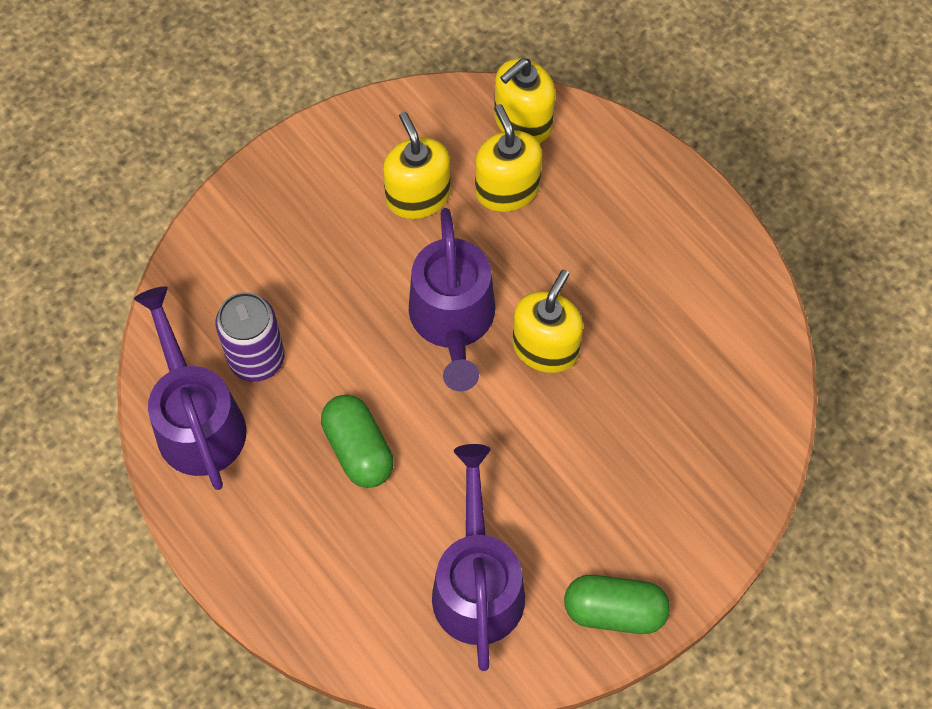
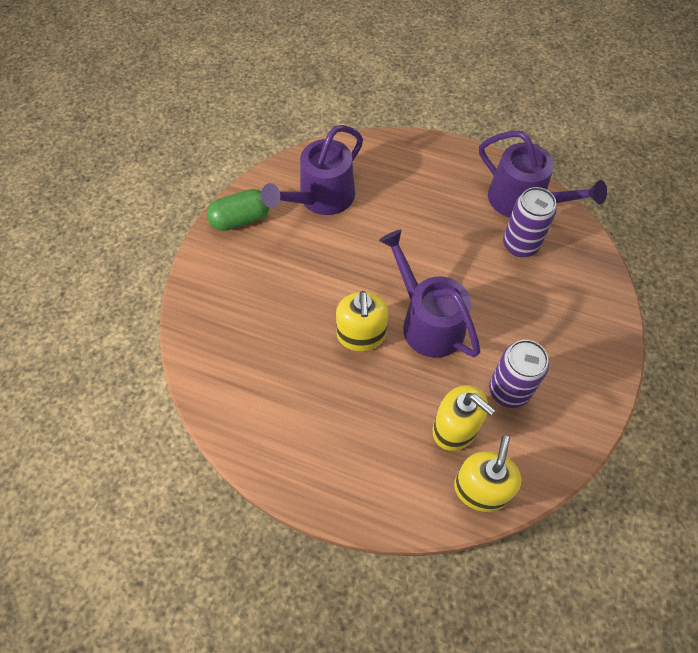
camera: 150 degrees right, 5 degrees down
green capsule [321,395,394,488] -> none
yellow soap dispenser [383,112,451,219] -> purple can [489,340,549,408]
purple watering can [432,444,525,671] -> purple watering can turned 75 degrees clockwise [261,125,363,215]

